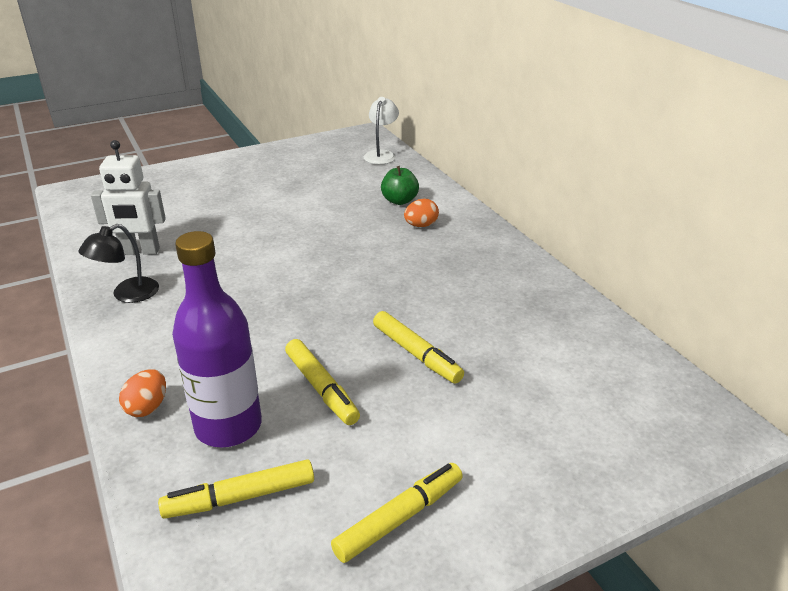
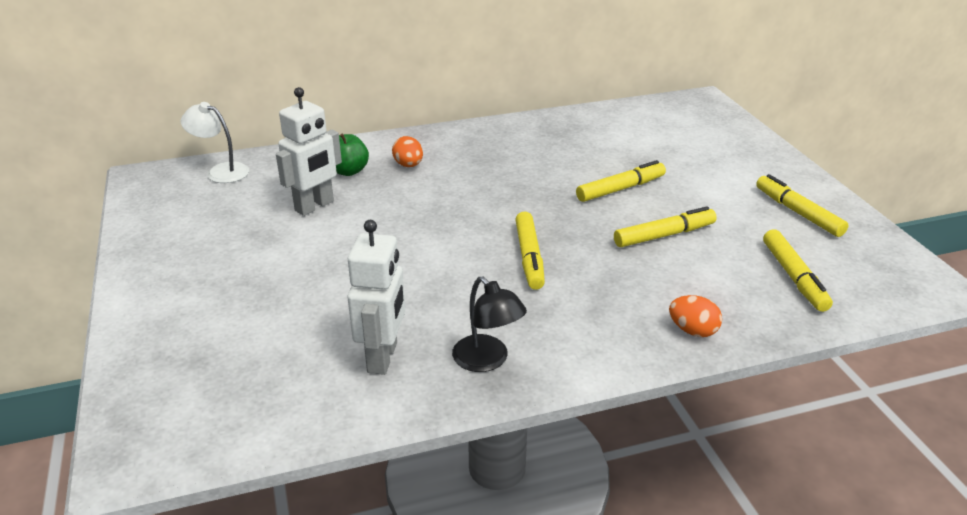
camera: 80 degrees left, 0 degrees up
purple bottle [172,231,262,447] -> none
none -> white robot [276,87,342,216]
none -> yellow marker [515,211,545,290]

